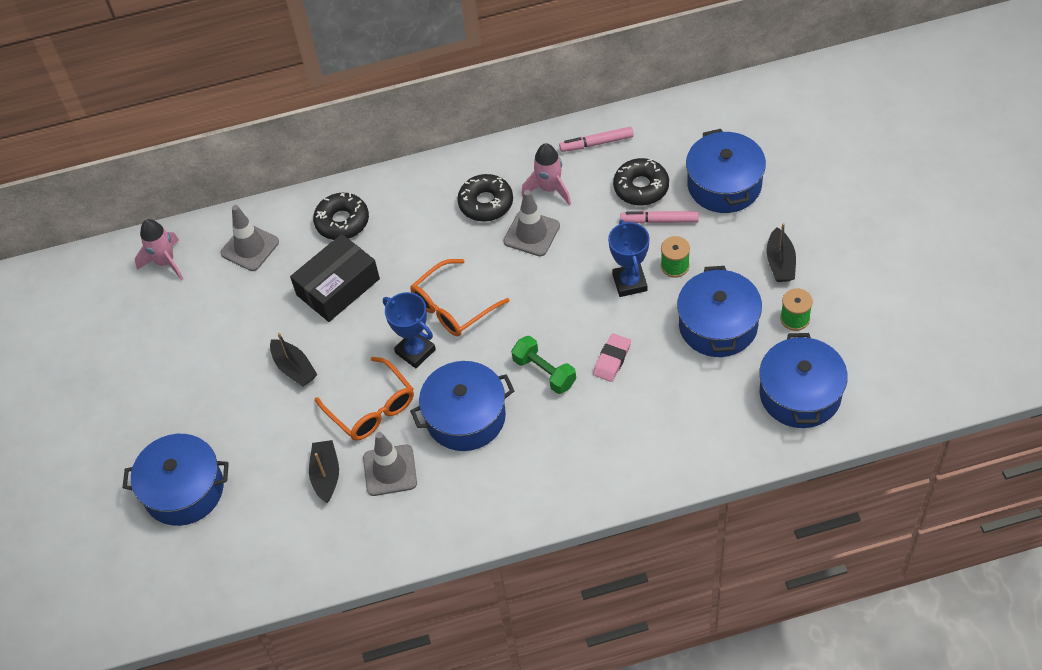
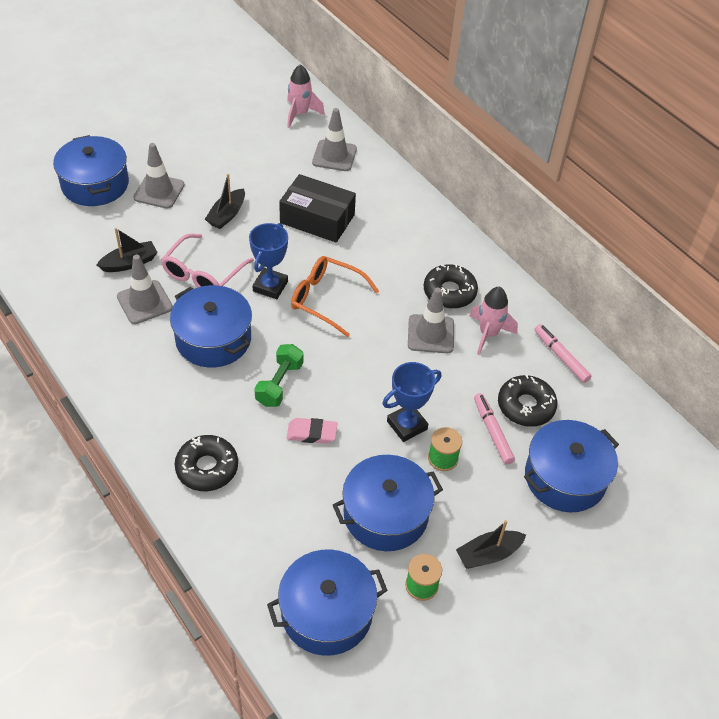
camera: 60 degrees right, 5 degrees down
black donut [313,193,369,240] -> black donut moved to [174,435,238,491]
orange glasses [315,357,414,441] -> pink glasses [161,234,254,288]
none -> grey traffic cone [133,143,185,209]

